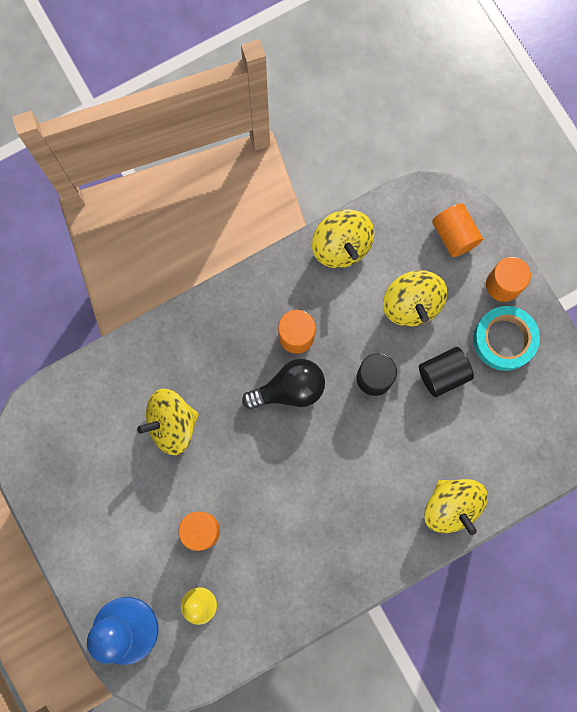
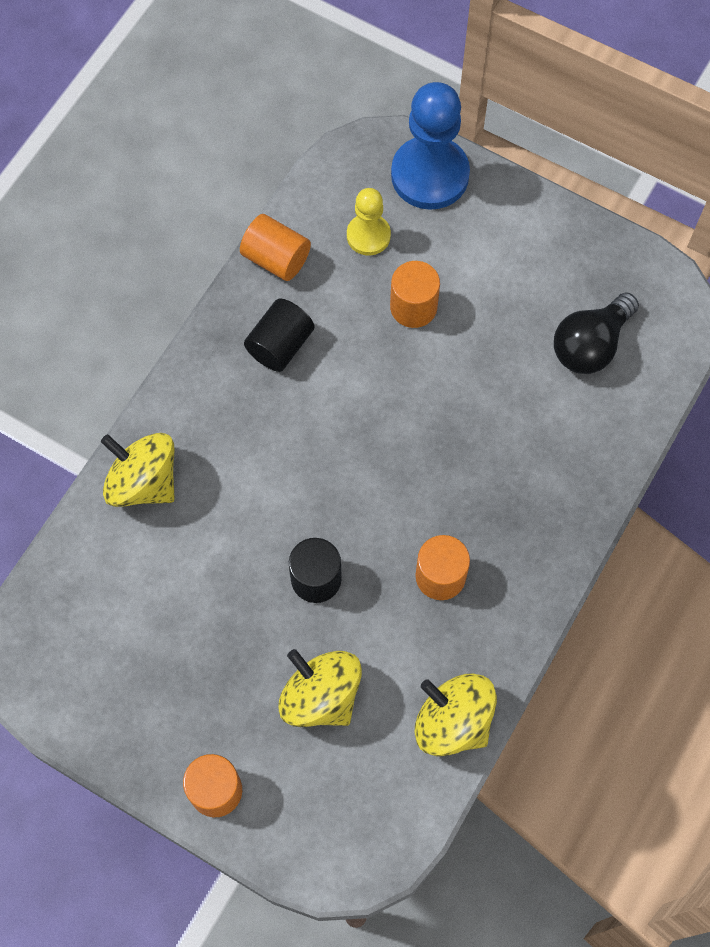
camera: 150 degrees right, 10 degrees down
yellow spinning top [137,389,199,455] -> none
black light bulb [242,359,325,410] -> black light bulb moved to [554,292,639,374]
black cylinder [419,347,474,397] -> black cylinder moved to [244,298,314,372]
orange cylinder [432,203,483,257] -> orange cylinder moved to [240,214,311,281]
turquoise tape [473,306,540,371] -> none

